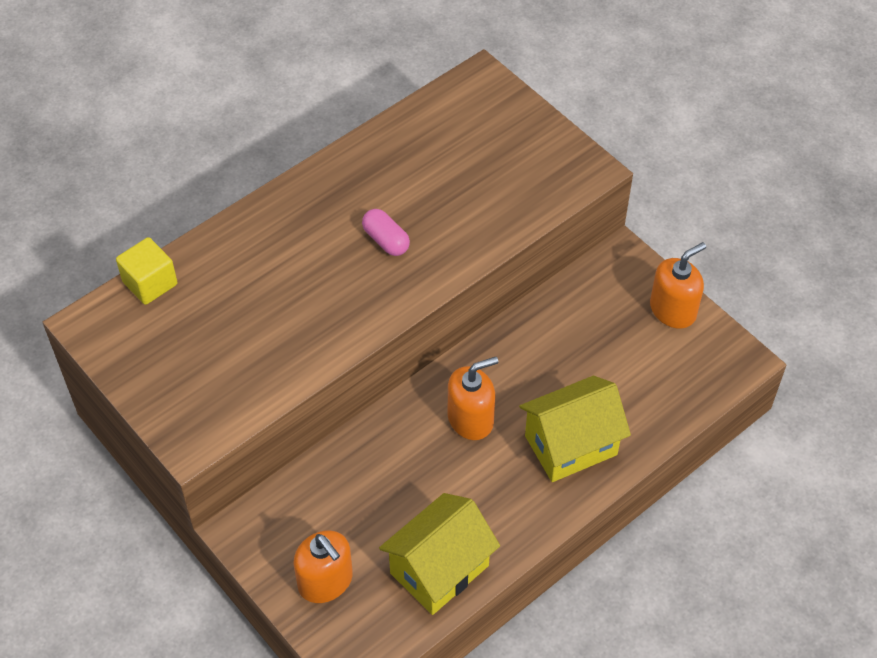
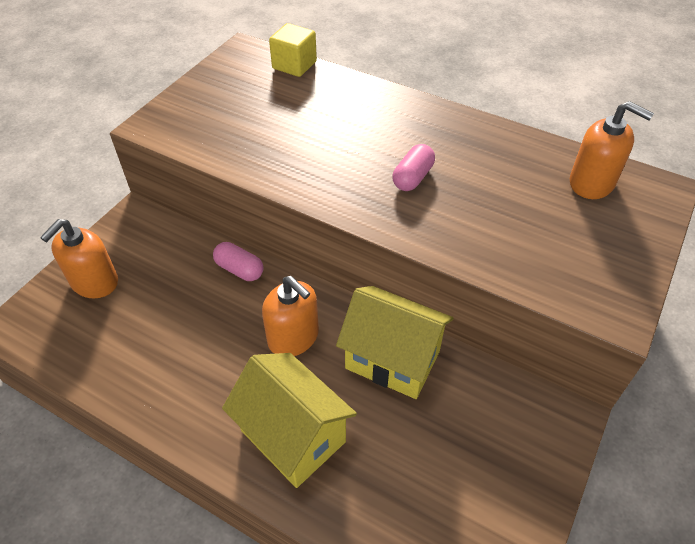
camera: 70 degrees right, 5 degrees down
yellow house [379,493,500,615] -> yellow house moved to [336,286,454,399]
orange soap dispenser [650,242,706,329] -> orange soap dispenser moved to [570,101,654,199]
none -> pink capsule [213,242,263,281]

